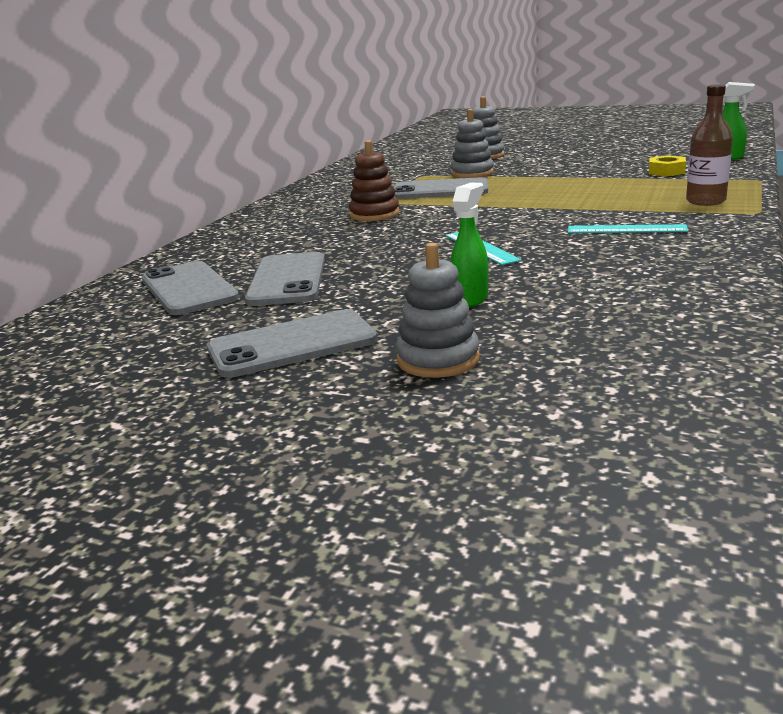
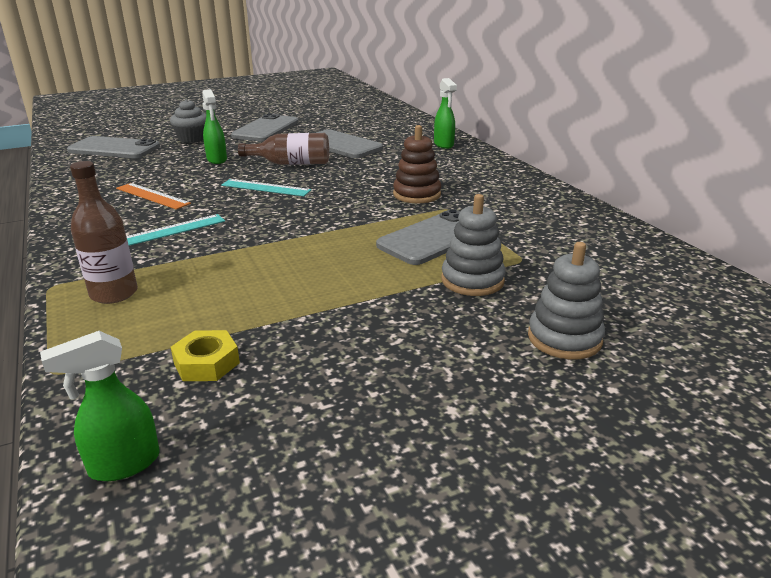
camera: 130 degrees right, 5 degrees up
grey phone [142,261,239,315] -> grey phone moved to [67,136,160,158]
grey stacking toy [396,243,480,378] -> grey cupcake [170,99,206,143]
none -> orange ruler [116,183,191,210]
none -> brown bottle [238,133,329,165]
none -> green spray bottle [434,78,457,149]

